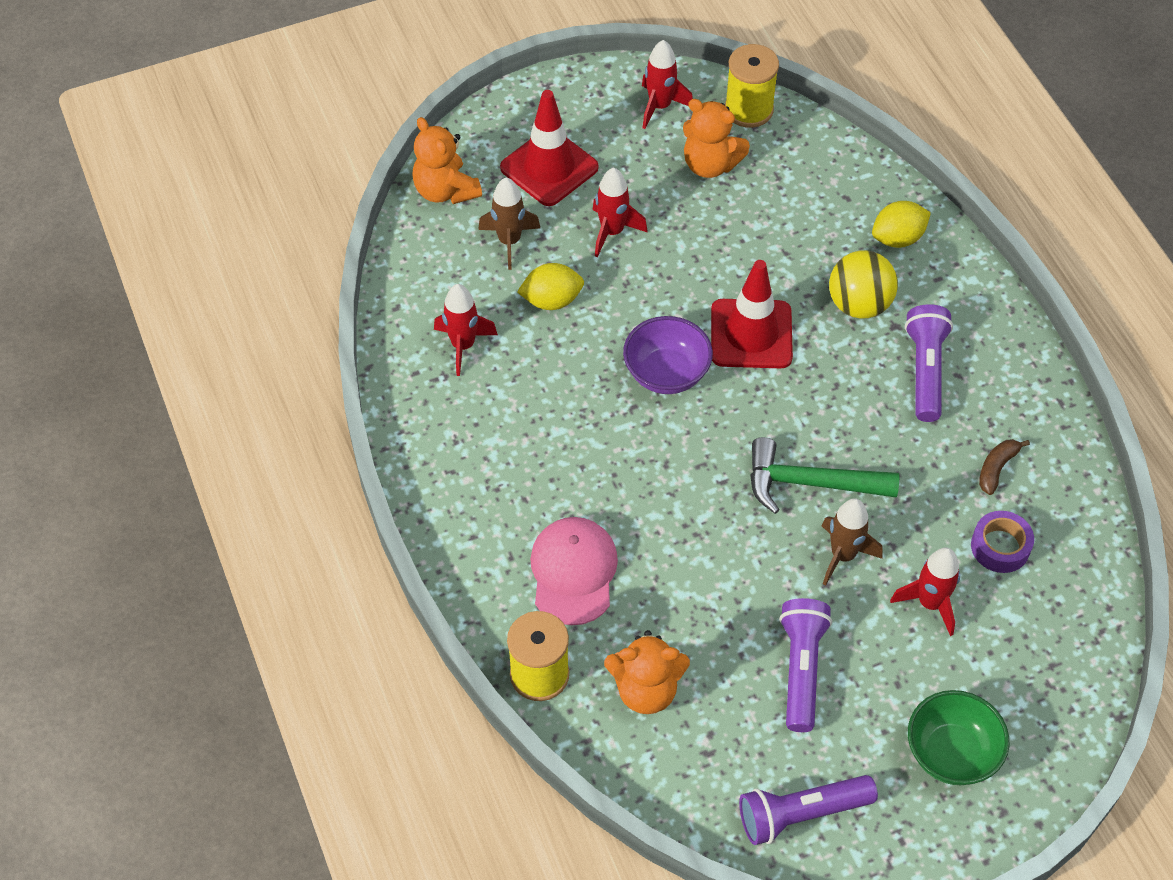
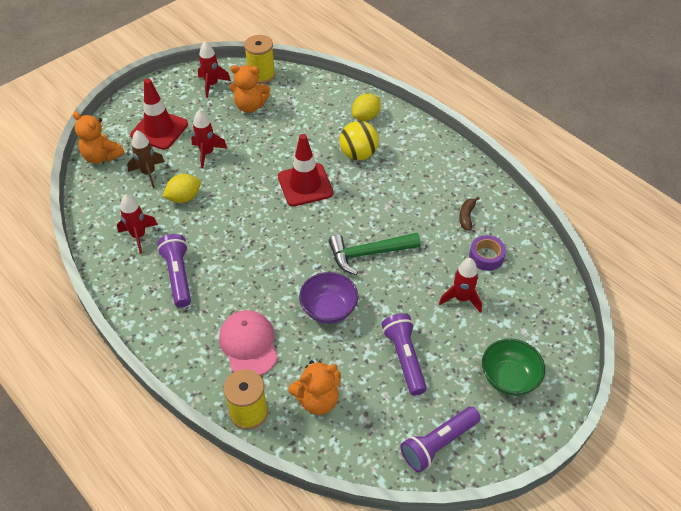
camera: 20 degrees left, 5 degrees down
purple bowl [623,316,713,394] -> purple bowl moved to [299,272,358,324]
brown rocket [822,498,883,586] -> none
purple flashlight [905,304,953,422] -> purple flashlight moved to [157,234,191,307]

